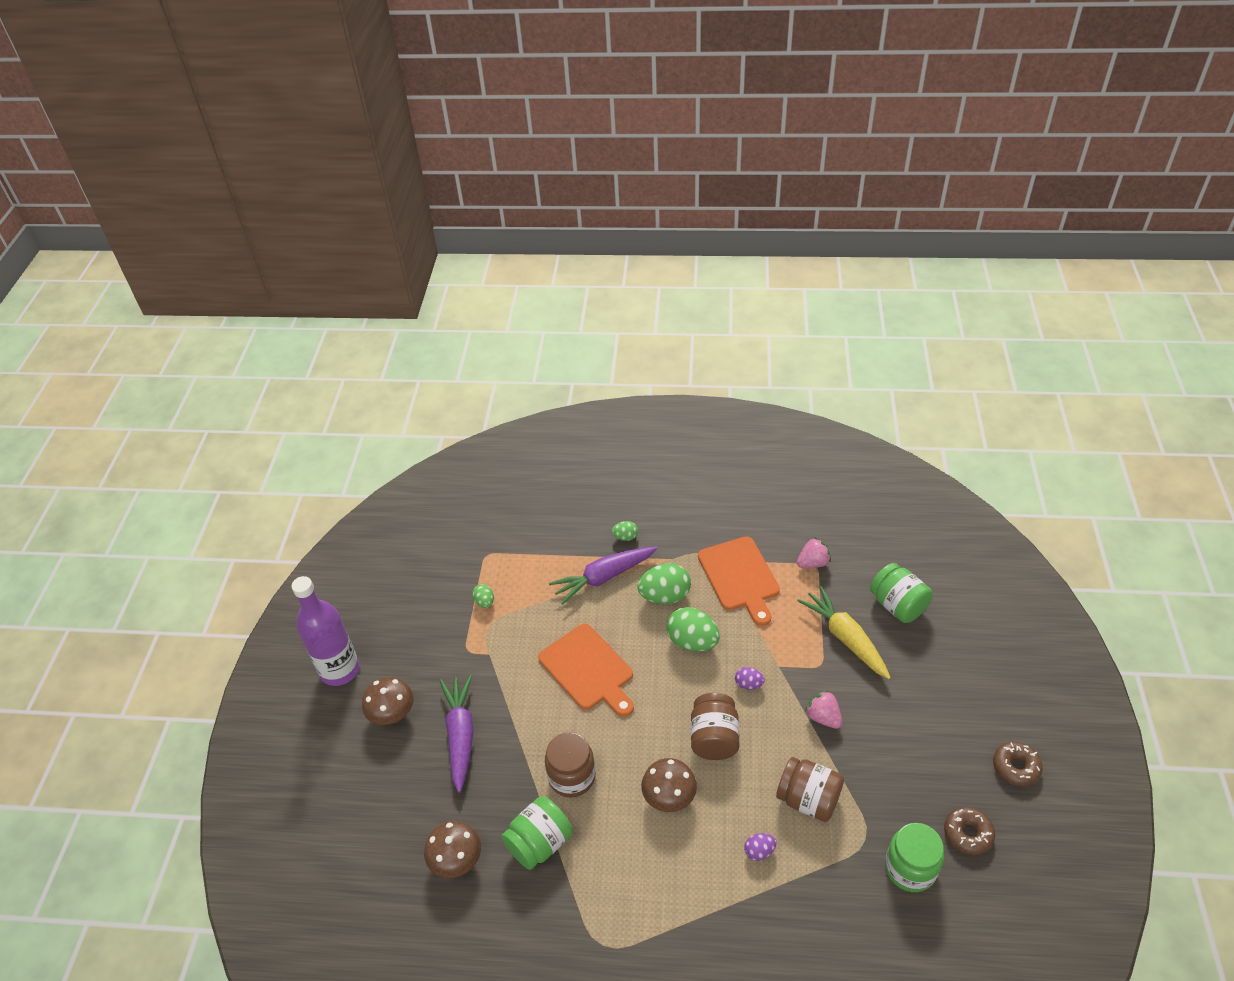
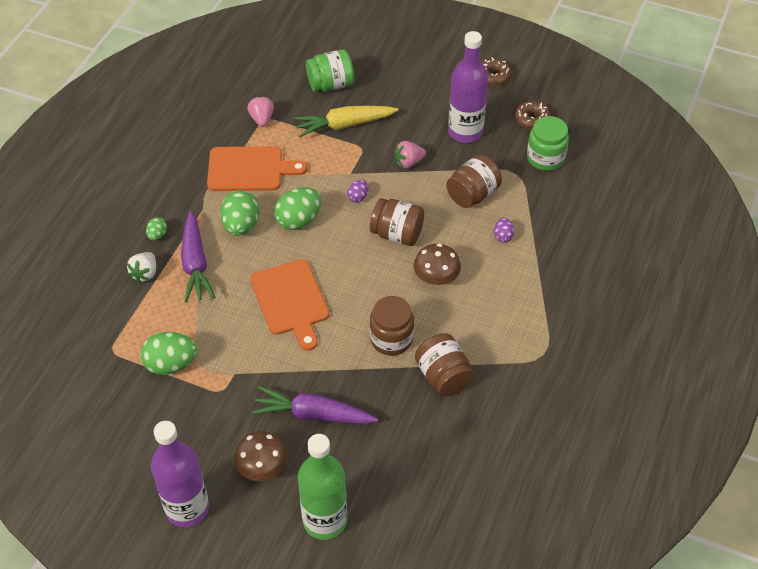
camera: 75 degrees left, 5 degrees up
brown mushroom [424,821,481,878] -> none
green egg [472,584,494,608] -> green egg [140,332,197,375], size x1.94
green jar [501,796,573,870] -> brown jar [415,333,474,396]
orange cutting board [538,624,634,717] -> orange cutting board turned 90 degrees clockwise [250,259,329,351]
none -> white strawberry [127,252,156,283]
none -> green bottle [298,434,347,540]
none -> purple bottle [448,31,488,143]

